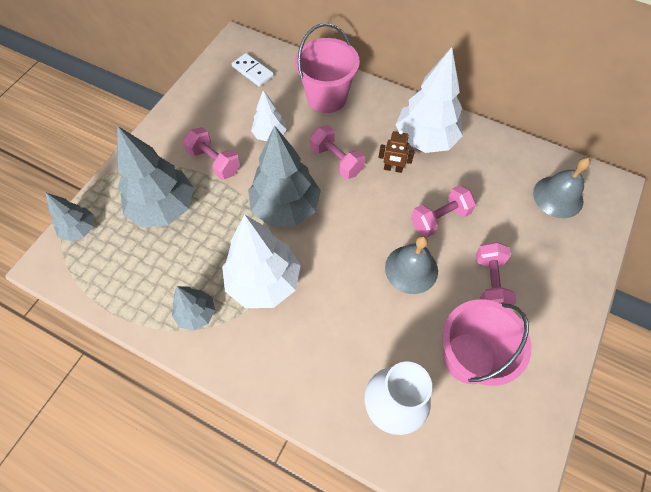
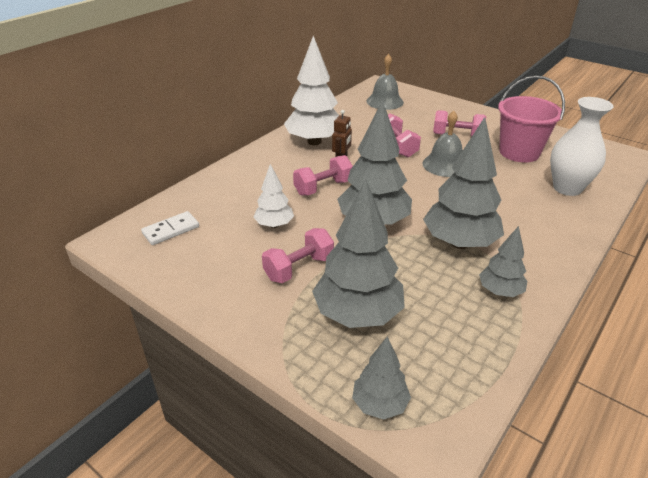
camera: 80 degrees left, 25 degrees down
white tree [222,214,301,308] -> grey tree [423,117,504,249]
pink bucket [295,23,360,113] -> none

